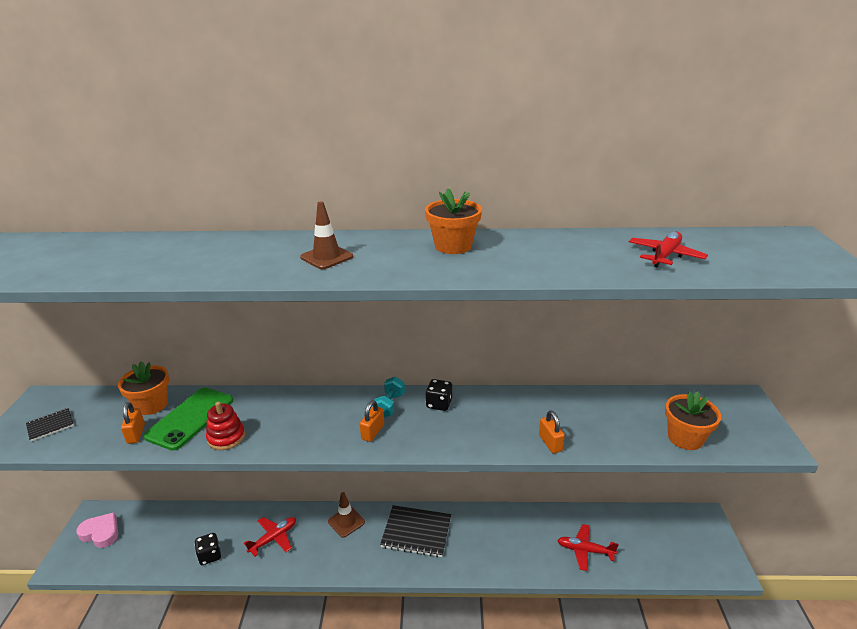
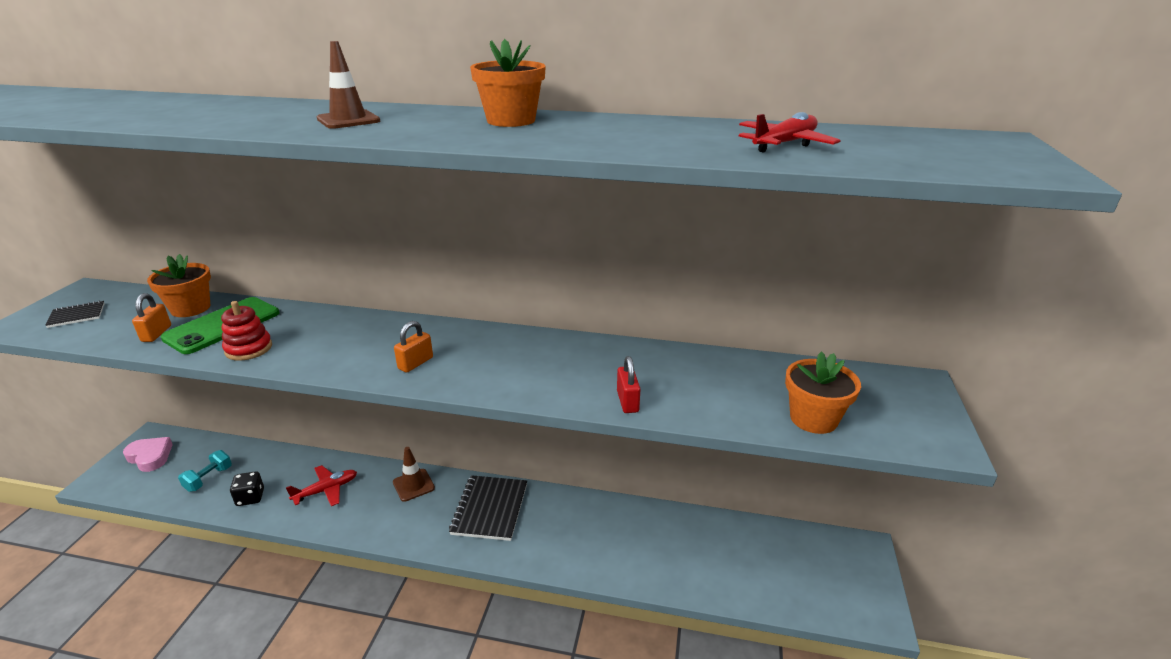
camera: 10 degrees right, 0 degrees up
turquoise dumbbell [374,377,405,417] -> turquoise dumbbell moved to [178,450,232,492]
black notebook [380,505,451,557] -> black notebook turned 75 degrees clockwise [449,475,527,541]
black dice [425,379,452,411] -> none
orange padlock [539,410,565,453] -> red padlock [617,356,640,413]
red plane [557,524,619,571] -> none

